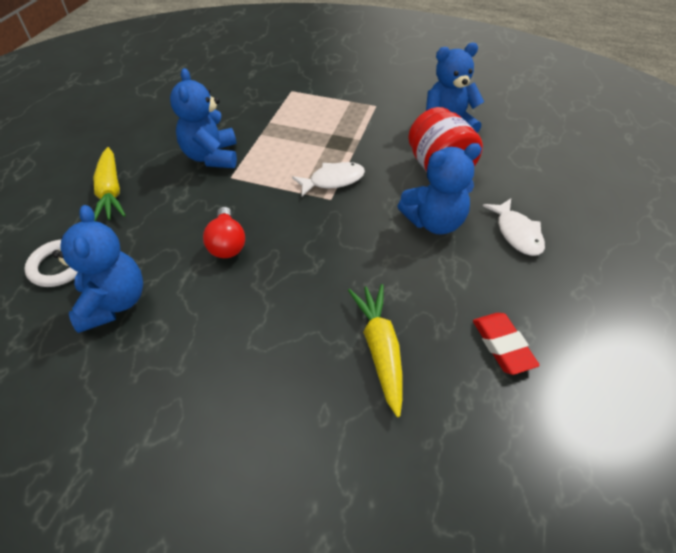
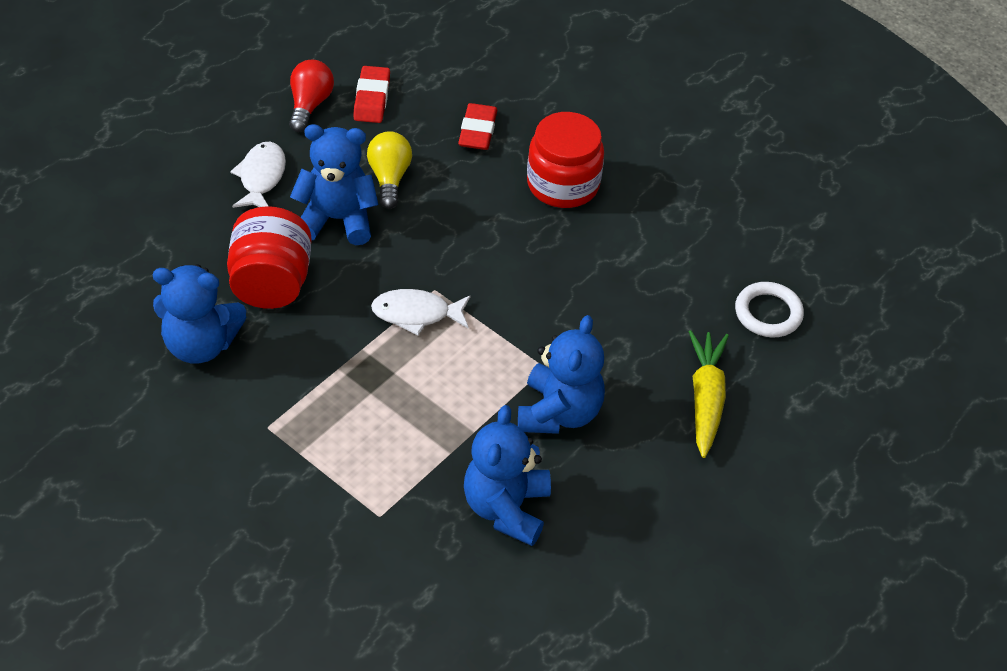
camera: 160 degrees left, 0 degrees up
blue teddy bear [52,205,143,333] -> blue teddy bear moved to [464,405,551,546]
red light bulb [203,207,245,258] -> red light bulb moved to [289,60,334,132]
yellow carrot [348,284,402,417] -> red eraser [458,103,497,150]
none -> yellow light bulb [367,131,412,209]
none -> red jar [527,112,604,208]

